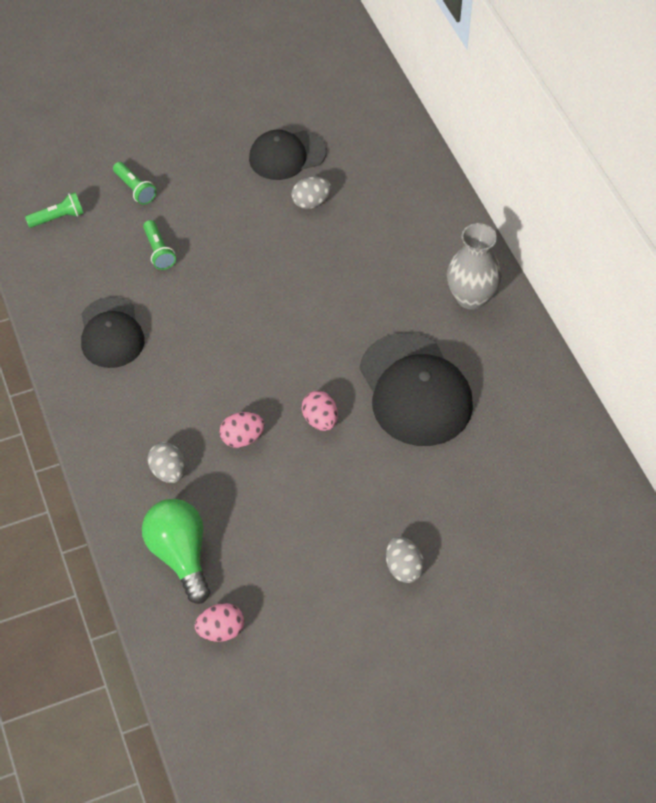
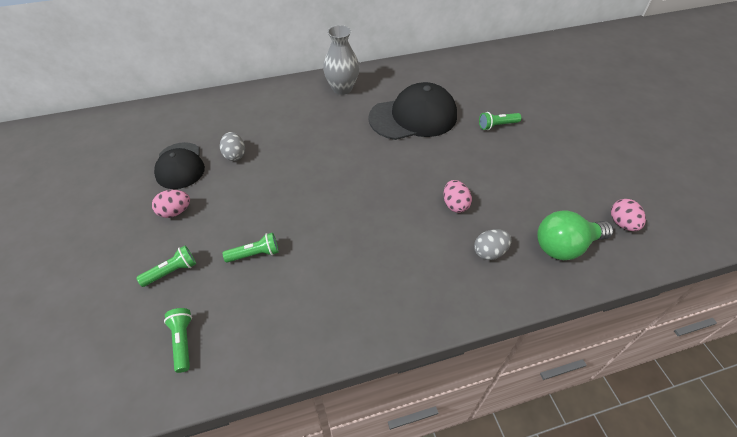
camera: 85 degrees left, 5 degrees down
black cap [81,297,145,368] -> none
pink egg [302,391,338,431] -> pink egg moved to [152,190,190,218]
grey egg [386,537,425,583] -> none
none -> green flashlight [479,112,521,130]

